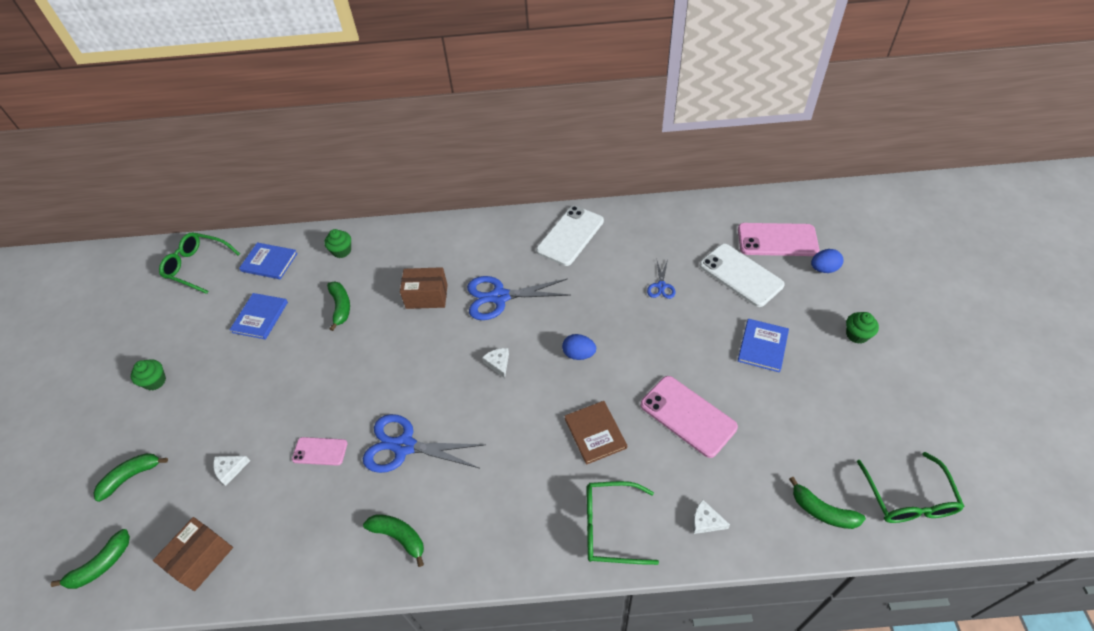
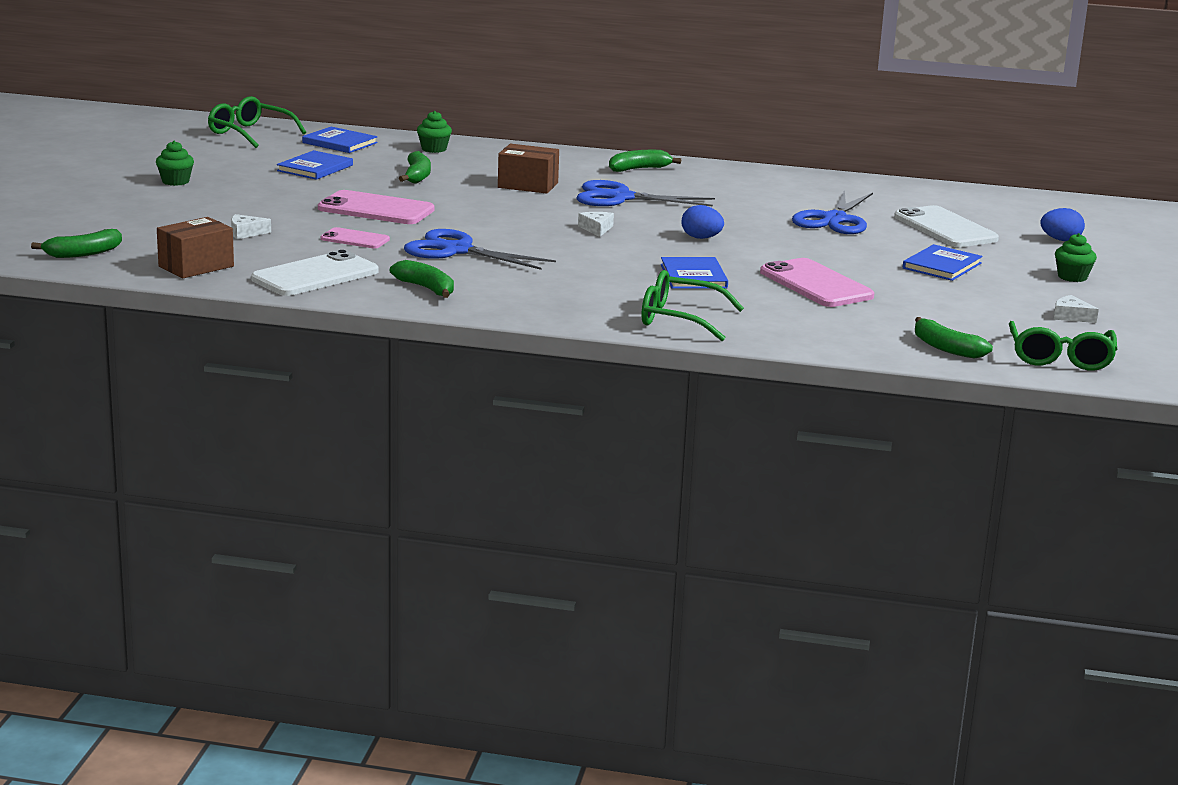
camera: 10 degrees right, 30 degrees down
green banana [94,453,168,502] -> green banana moved to [609,150,681,172]
white phone [536,206,604,266] -> white phone moved to [251,250,379,296]
brown book [565,401,627,465] -> blue book [661,257,728,289]
blue scissors [647,259,676,299] -> blue scissors [792,190,873,234], size x1.98
white cheese [693,500,730,534] -> white cheese moved to [1054,295,1099,323]
pink phone [738,223,819,256] -> pink phone moved to [318,190,435,224]

